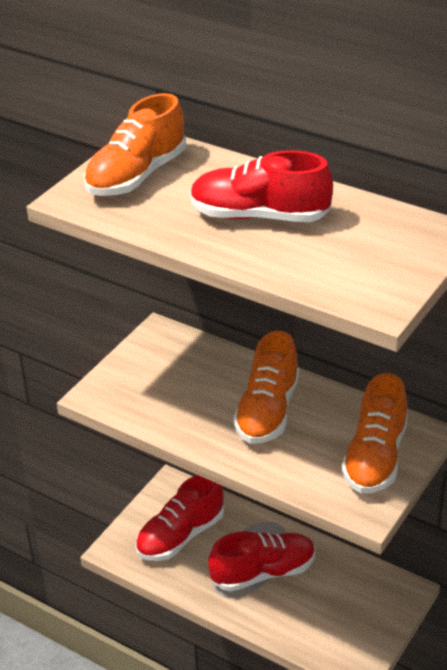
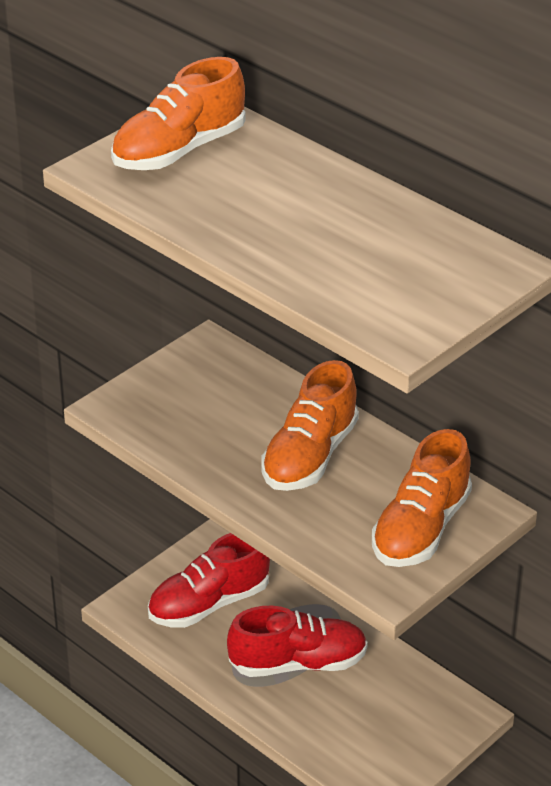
camera: 10 degrees right, 0 degrees up
red shoe [190,150,333,222] -> none

